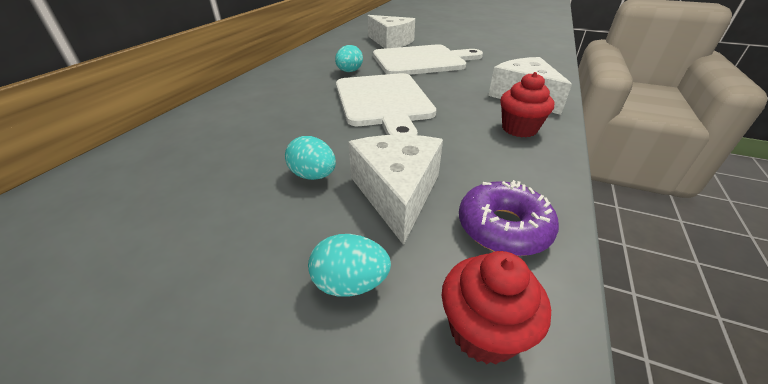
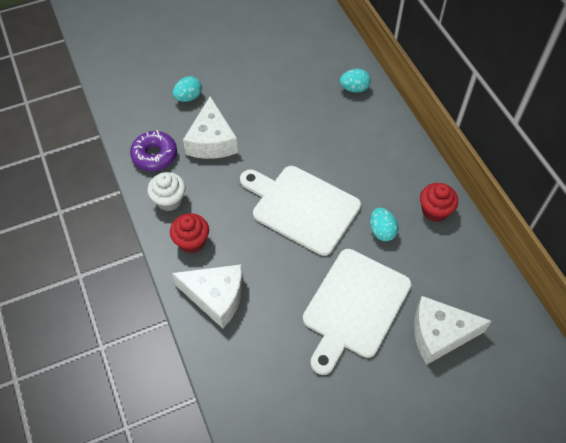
camera: 135 degrees right, 20 degrees up
turquoise egg [285,136,336,180] -> turquoise egg moved to [340,69,371,93]
white cheese [349,135,443,245] -> white cheese turned 45 degrees clockwise [183,96,238,159]
red cupcake [442,251,551,364] -> red cupcake moved to [420,183,458,222]
none -> white cupcake [147,172,185,211]

